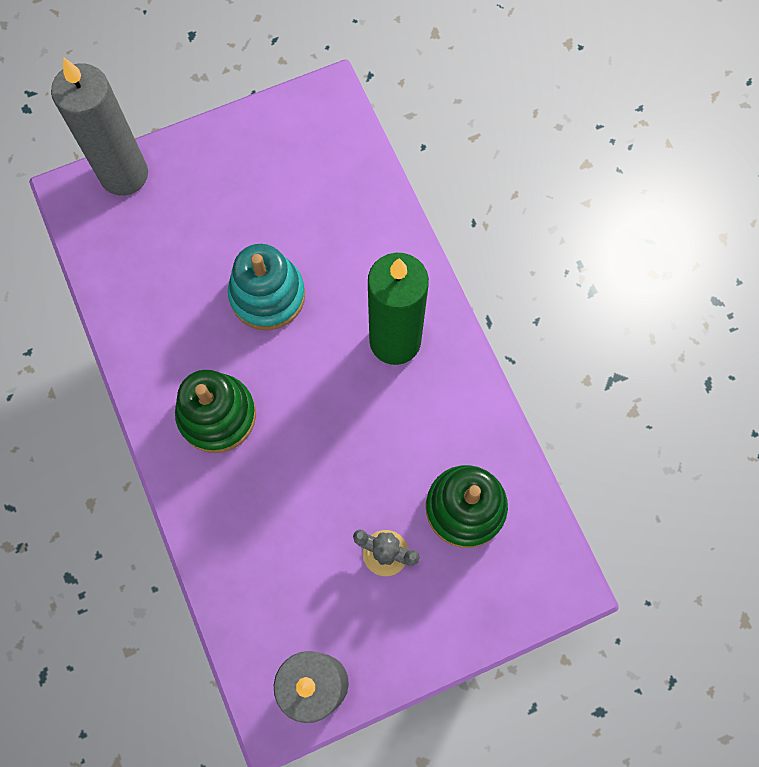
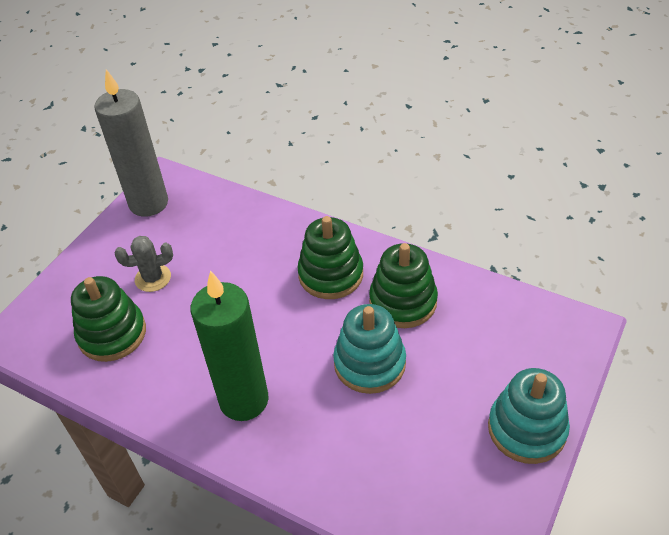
camera: 145 degrees right, 25 degrees down
grey candle [51,57,148,196] -> none
none -> green stacking toy [369,243,438,328]
none -> turquoise stacking toy [488,368,570,464]

